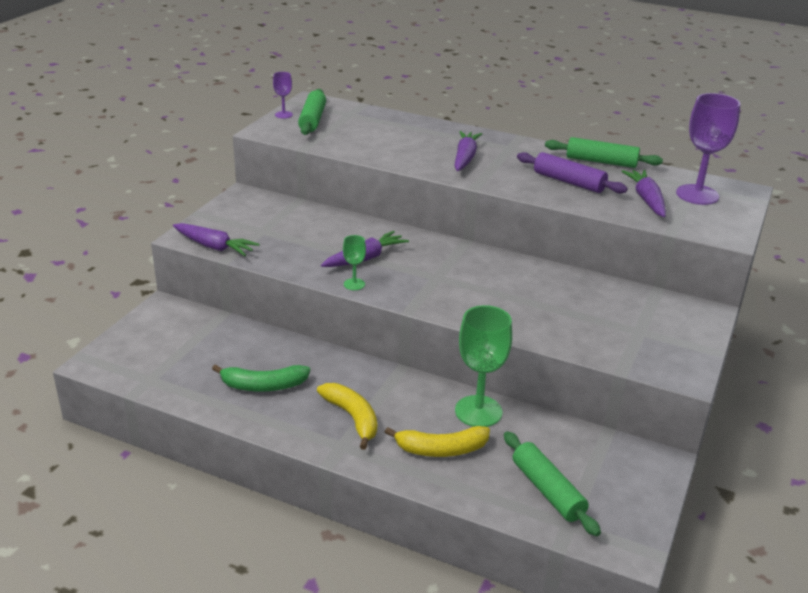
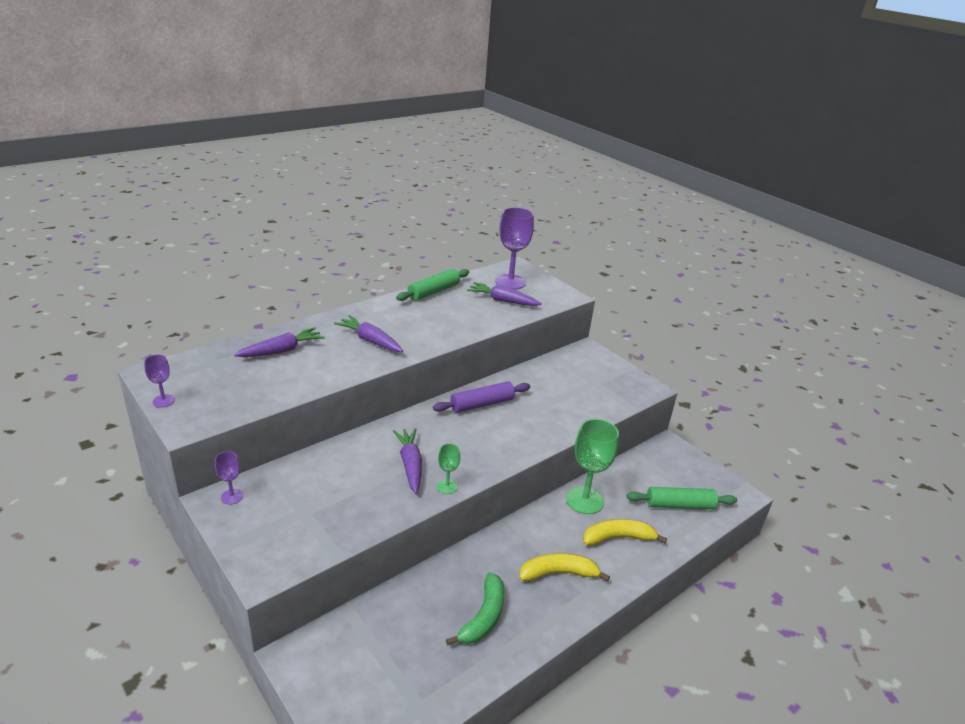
camera: 65 degrees left, 0 degrees up
purple carrot [173,223,259,256] -> purple carrot moved to [234,327,325,357]
green rolling pin [298,89,326,135] -> none
yellow banana [385,426,490,457] -> yellow banana turned 120 degrees counterclockwise [583,519,667,545]
purple rolling pin [517,152,628,194] -> purple rolling pin moved to [433,381,530,413]
none -> purple goblet [215,451,243,505]

